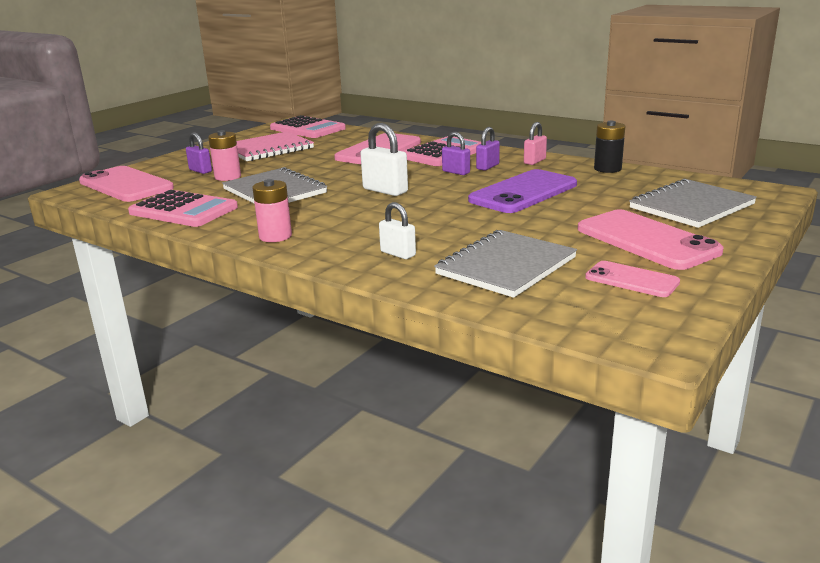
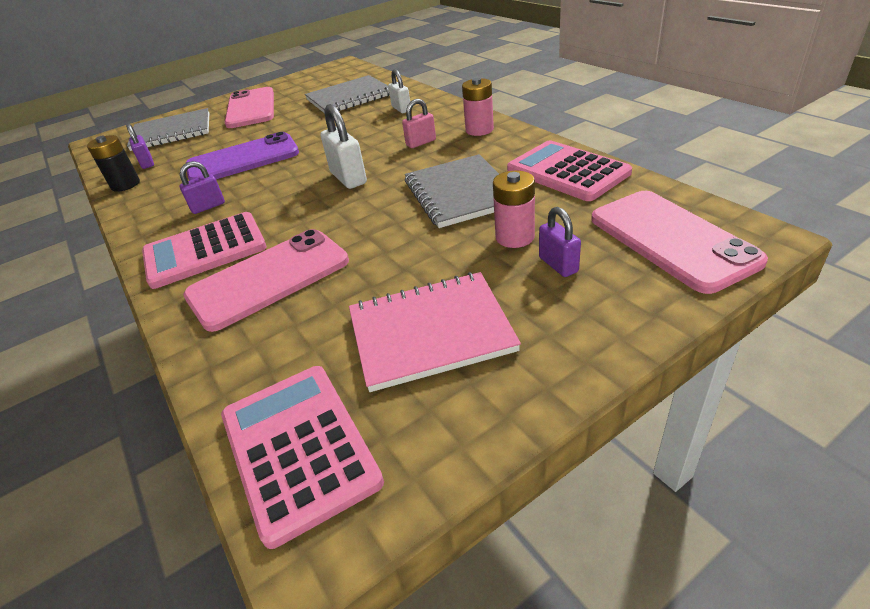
camera: 155 degrees left, 15 degrees up
purple padlock [442,132,470,175] -> purple padlock moved to [126,123,154,169]
pink padlock [524,122,547,165] -> pink padlock moved to [402,99,436,148]
pink phone [585,261,680,297] -> none

